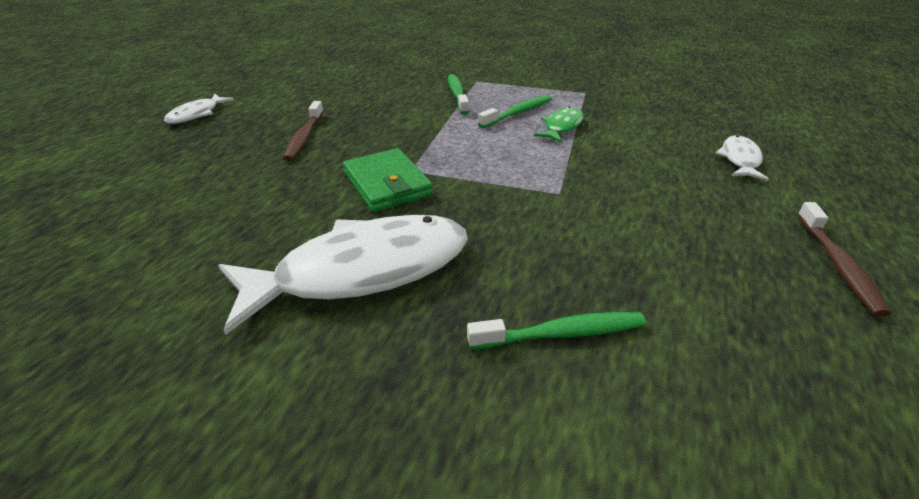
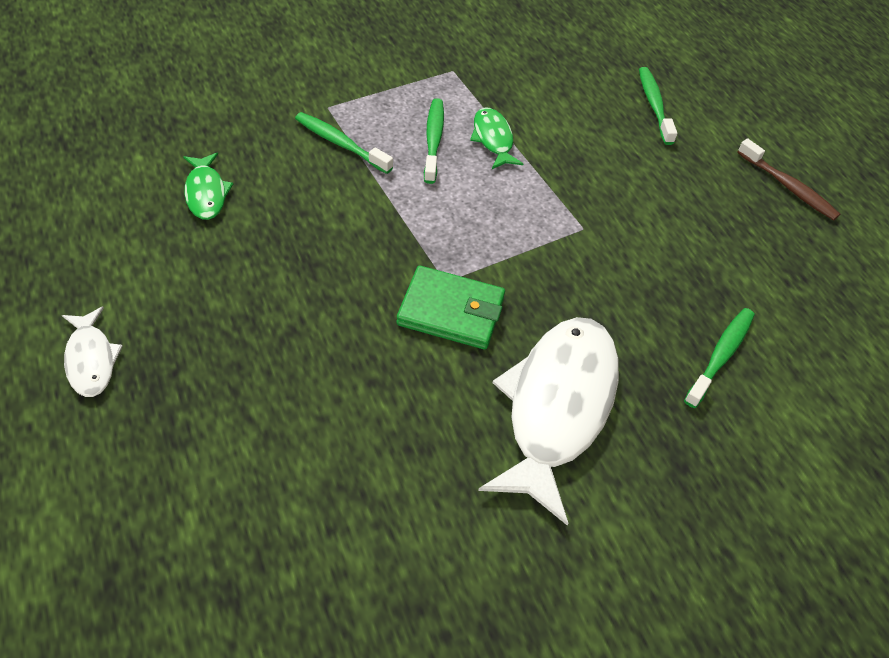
camera: 50 degrees left, 15 degrees up
brown toothbrush [283,101,324,161] -> none
white fish [715,135,769,181] -> green toothbrush [639,67,677,145]
none -> green fish [183,153,233,220]

